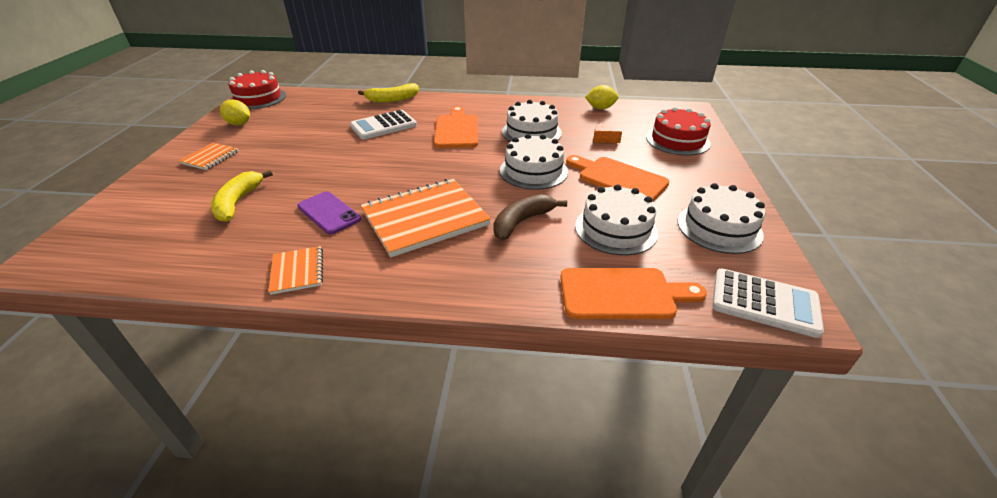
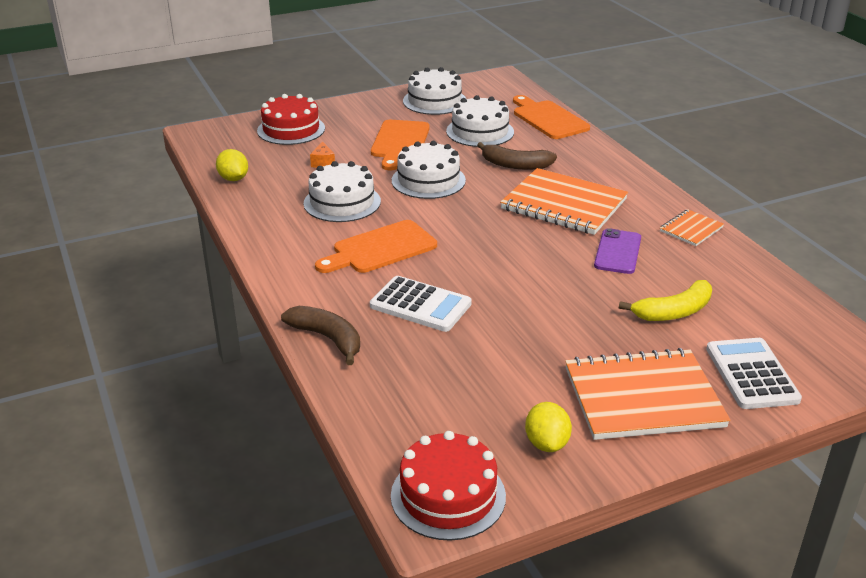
camera: 120 degrees left, 5 degrees down
orange notebook [179,143,239,170] -> orange notebook [565,348,730,440], size x2.06
yellow banana [358,83,419,103] -> brown banana [281,306,360,365]
white calculator [712,269,824,338] -> white calculator moved to [706,338,802,409]

